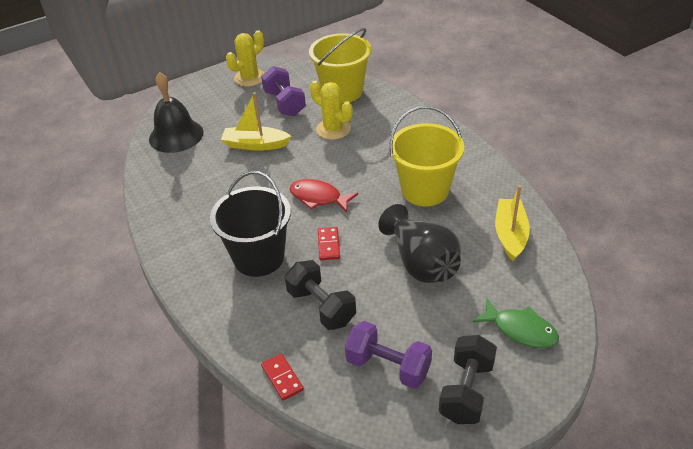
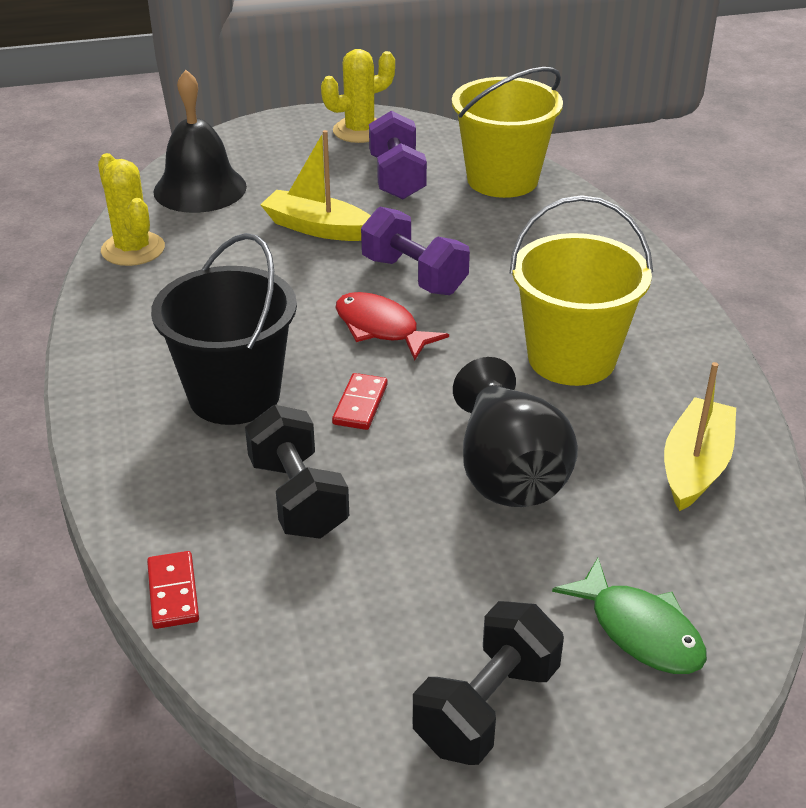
camera: 15 degrees right, 5 degrees down
yellow cactus [310,81,353,140] -> yellow cactus moved to [98,153,165,266]
purple dumbbell [345,321,432,389] -> purple dumbbell moved to [361,207,470,295]

